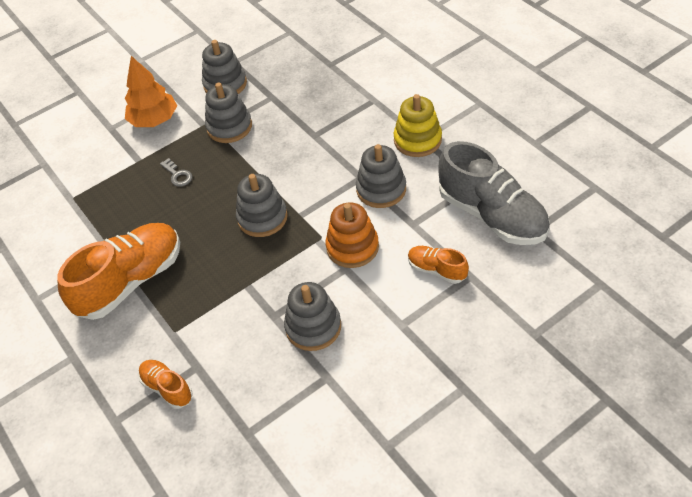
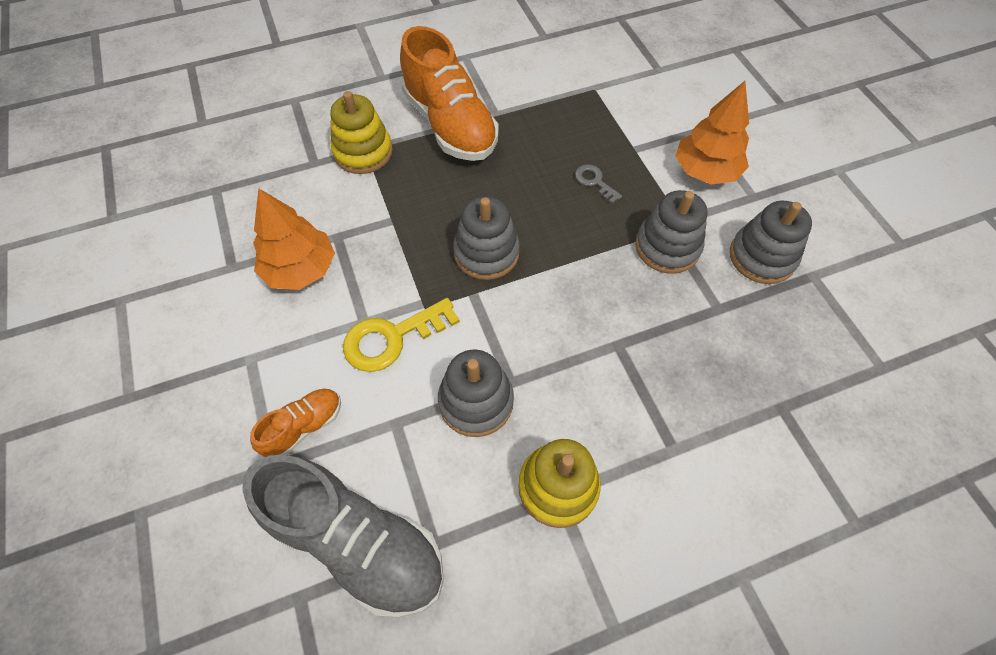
camera: 100 degrees right, 10 degrees up
orange shoe [138,360,193,409] -> none
grey key [160,158,192,186] -> grey key turned 75 degrees clockwise [575,164,622,204]
grey stacking toy [284,282,341,351] -> orange tree [253,188,335,290]
orange stacking toy [325,202,379,268] -> yellow key [343,298,460,372]
grey shoe [438,141,550,245] -> grey shoe turned 120 degrees counterclockwise [242,455,444,618]
none -> yellow stacking toy [330,91,393,174]

